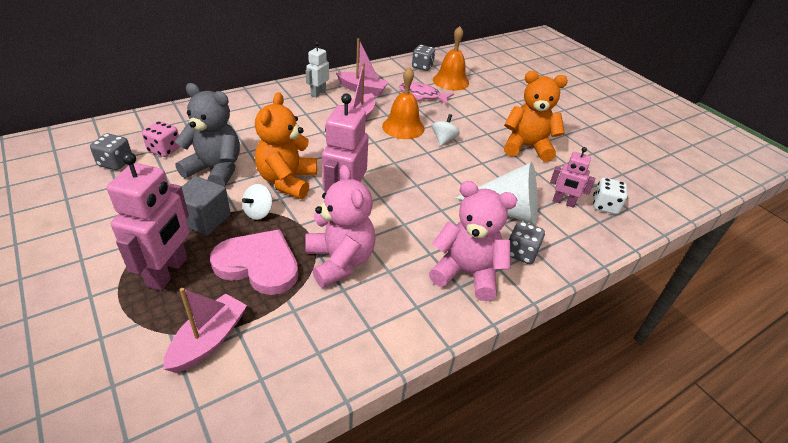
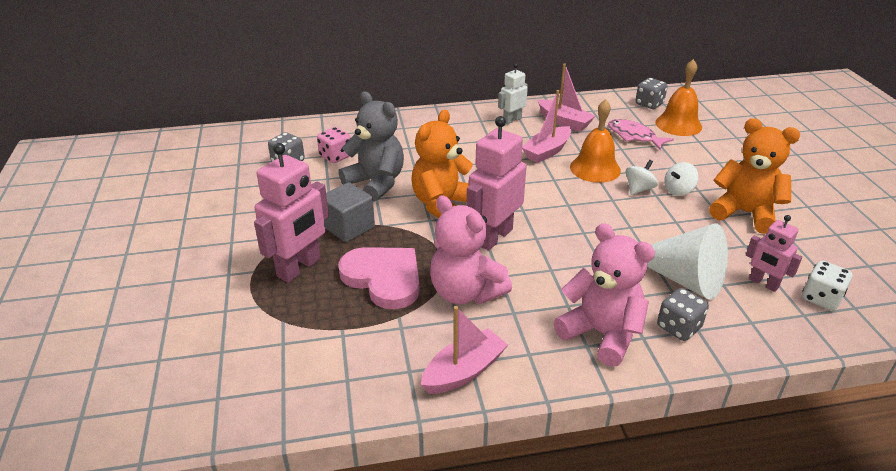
camera: 25 degrees right, 5 degrees down
pink boat [163,288,247,373] -> pink boat moved to [421,306,508,394]
white spinning top [242,184,273,220] -> white spinning top moved to [664,162,698,196]
pink teddy bear [305,165,376,288] -> pink teddy bear turned 135 degrees clockwise [430,195,512,304]

